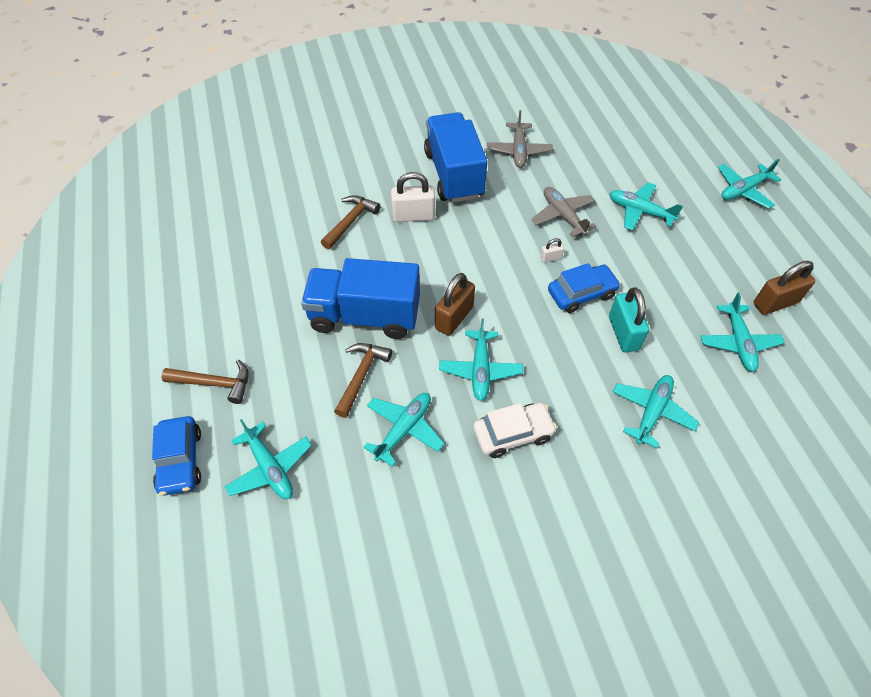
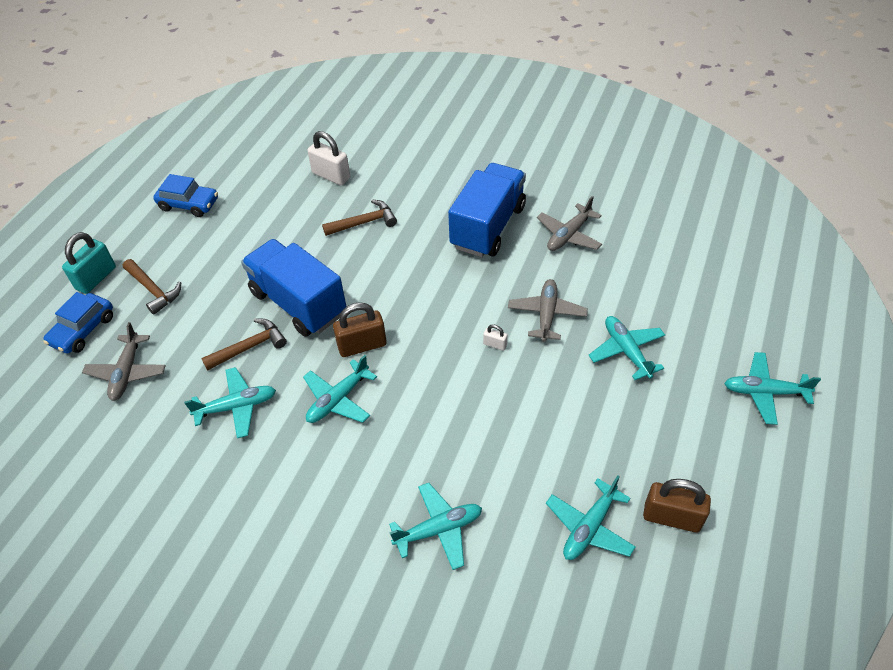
camera: 40 degrees right, 5 degrees down
turquoise plane [225,419,312,499] -> grey plane [82,322,166,401]
white padlock [391,172,435,222] -> white padlock moved to [307,131,350,185]
white car [473,403,557,458] -> none
blue car [548,263,621,313] -> blue car moved to [153,174,218,217]
turquoise padlock [609,287,649,352] -> turquoise padlock moved to [62,232,116,294]

